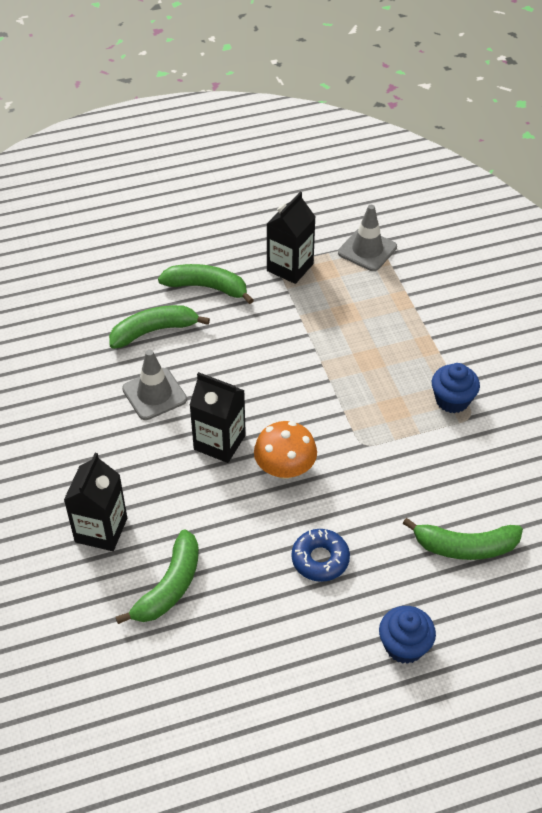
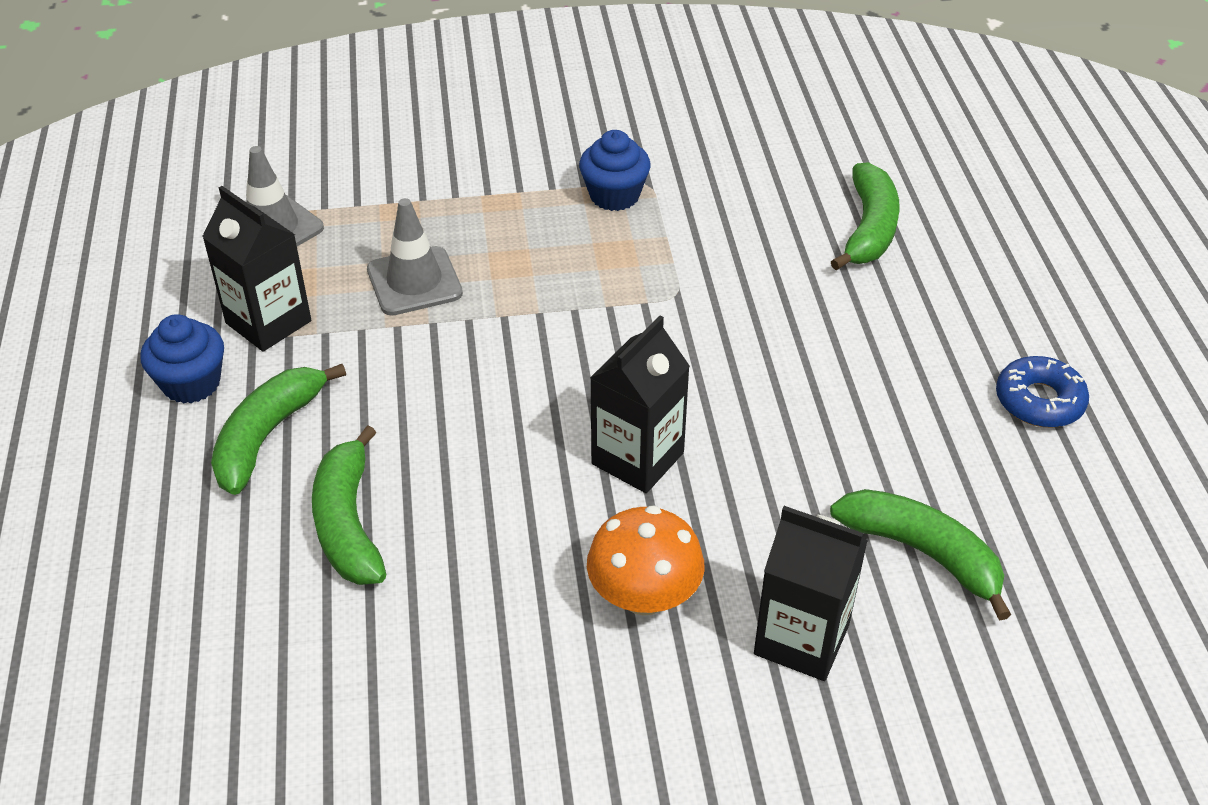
camera: 80 degrees left, 5 degrees down
grey traffic cone [122,350,187,420] -> grey traffic cone moved to [367,198,463,316]
orange mushroom [254,421,317,479] -> orange mushroom moved to [587,505,704,616]
blue donut [292,529,350,582] -> blue donut moved to [996,356,1089,428]
blue cupcake [379,606,436,664] -> blue cupcake moved to [140,314,224,404]

